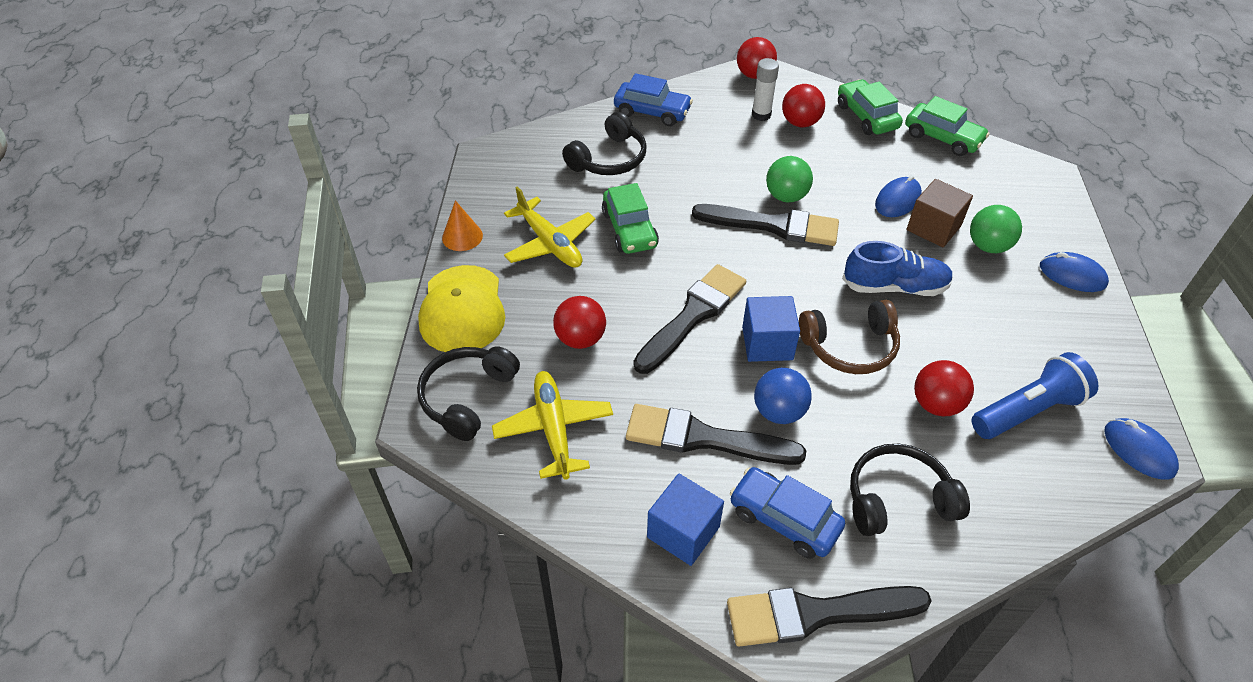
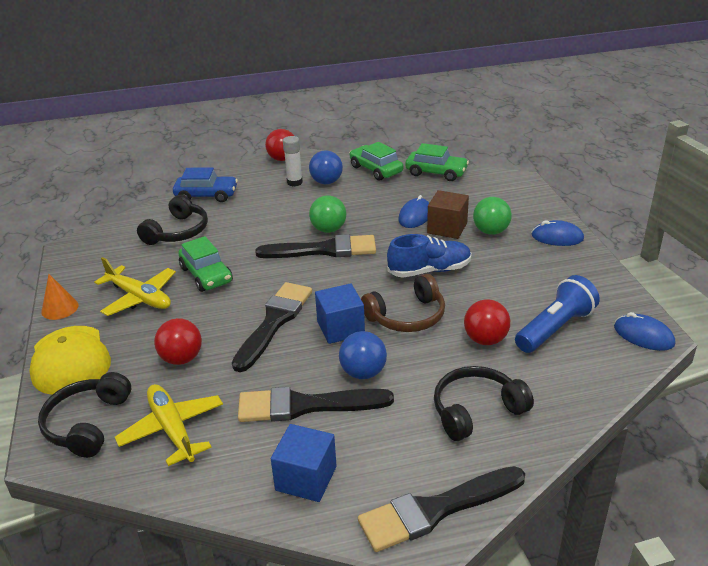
camera: 15 degrees left, 15 degrees down
blue car [730,467,845,559] -> none
red ball [782,84,825,127] -> blue ball [309,150,343,184]

